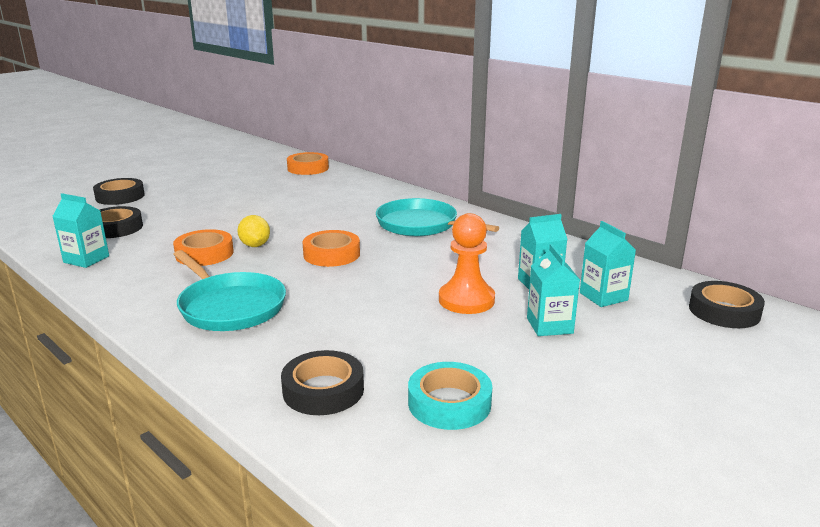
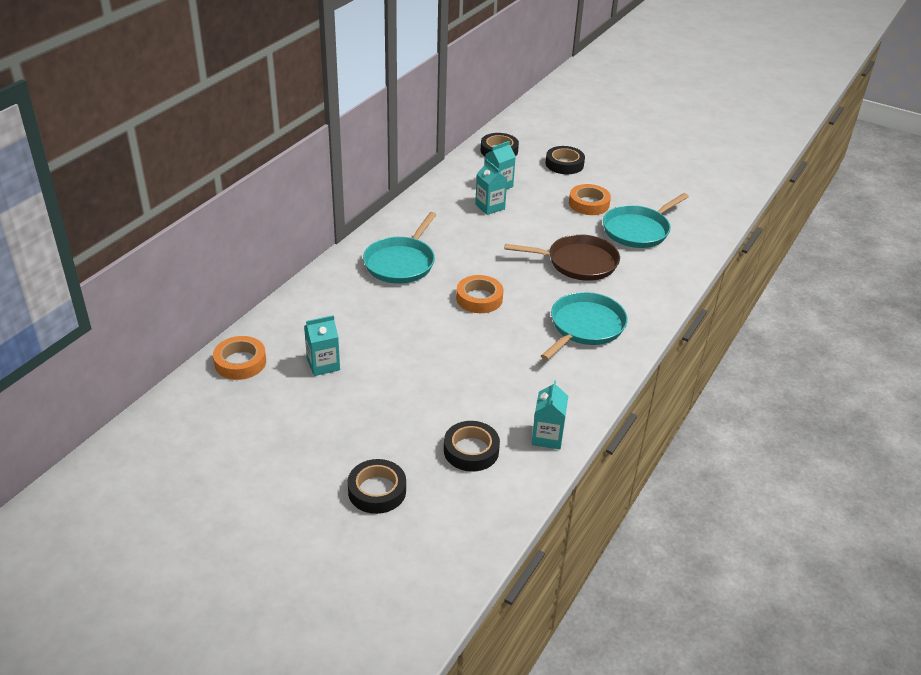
camera: 105 degrees left, 15 degrees up
orange tape [173,229,234,266] -> orange tape moved to [569,184,611,215]
yellow lemon [237,215,270,247] -> none
black tape [281,350,364,415] -> black tape moved to [546,146,585,174]
turquoise tape [408,362,492,430] -> turquoise pan [603,193,689,248]
orange pawn [439,213,495,314] -> none
turquoise carton [527,244,580,336] -> turquoise carton moved to [304,315,340,376]
none -> brown pan [505,234,620,281]

